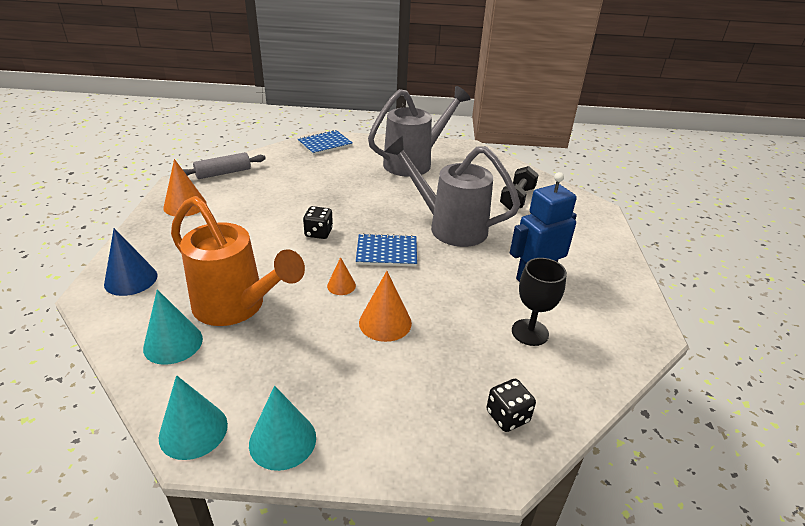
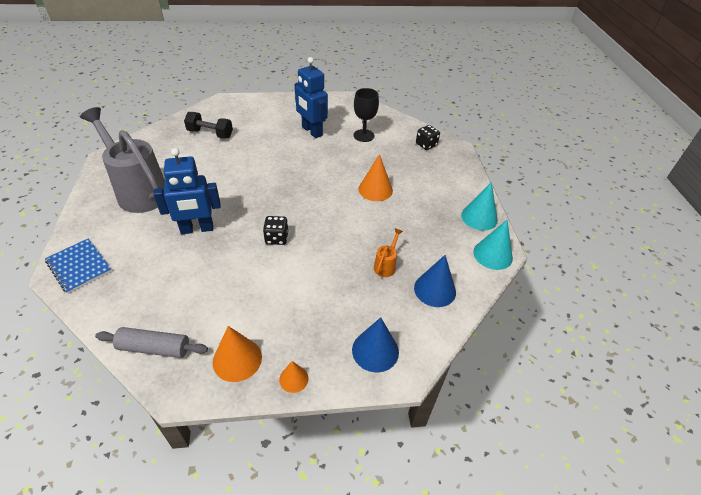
camera: 100 degrees left, 10 degrees up
turquoise cone [143,289,203,365] -> blue cone [414,255,456,307]
orange watering can [171,196,305,326] -> orange watering can [374,228,403,277], size x0.40
grey rolling pin [182,152,266,179] -> grey rolling pin turned 45 degrees counterclockwise [95,327,208,358]
orange cone [327,257,356,295] -> orange cone moved to [279,361,308,393]
blue notebook [356,233,417,267] -> none
grey watering can [385,136,521,247] -> none
none -> blue robot [153,148,221,234]

